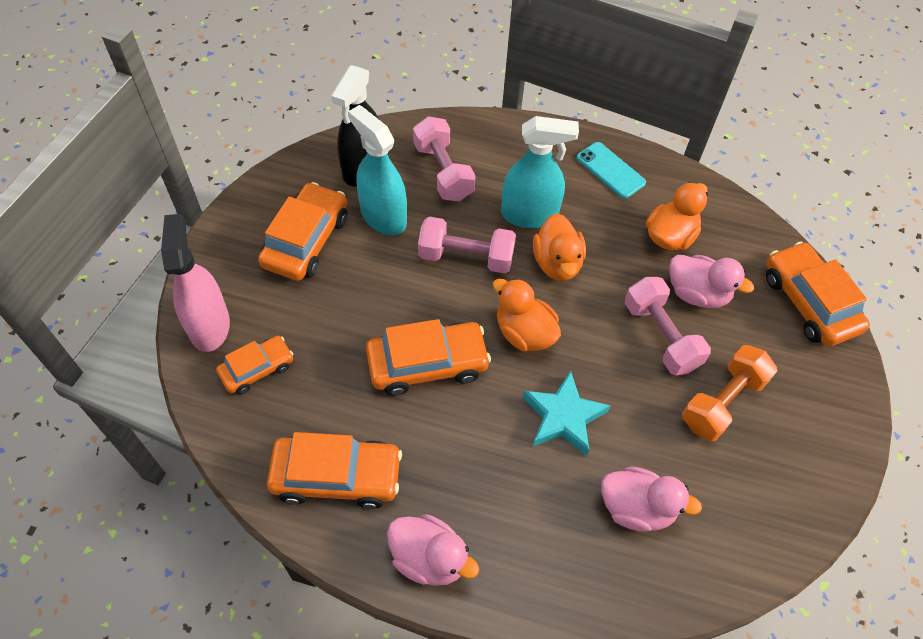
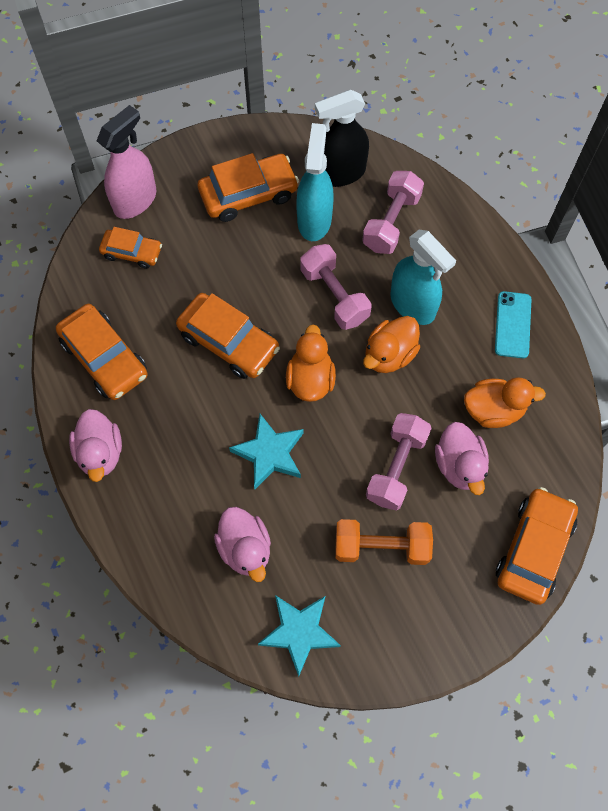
camera: 50 degrees right, 10 degrees up
none -> turquoise star [258,595,341,677]

